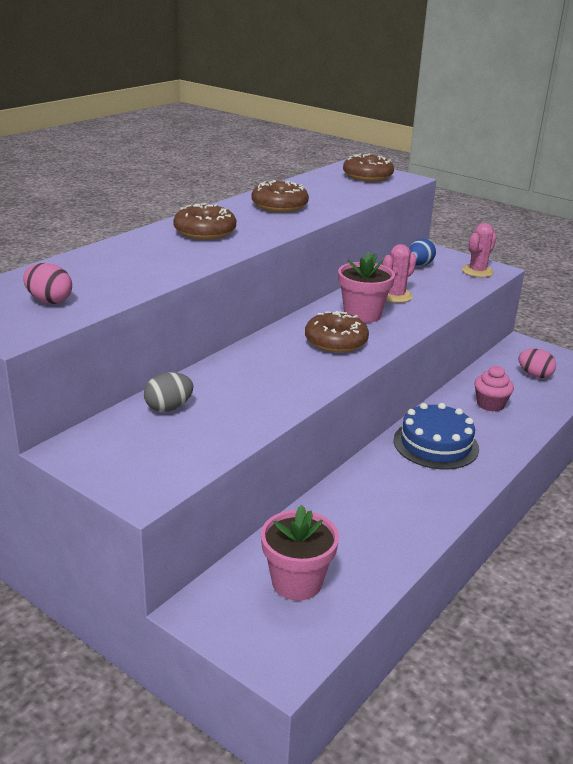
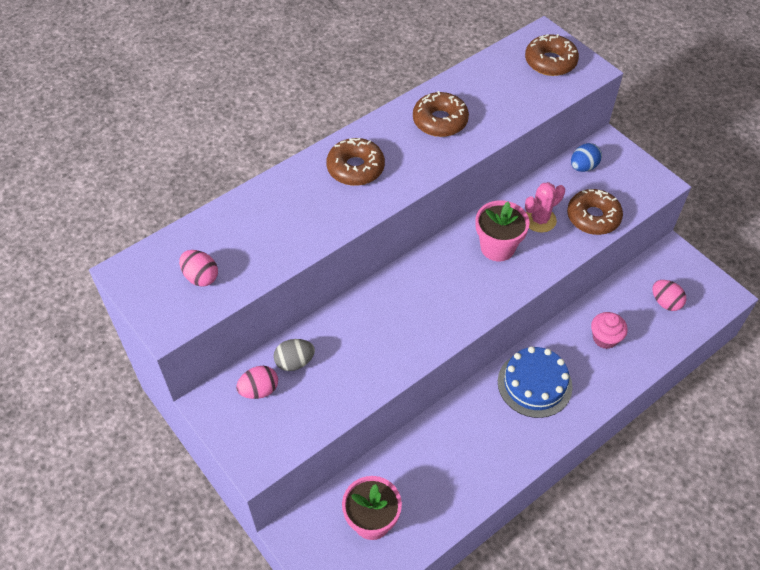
camera: 15 degrees right, 25 degrees up
brown donut [305,311,369,353] -> brown donut moved to [567,189,623,235]
pink cactus [462,223,497,277] -> none
none -> pink egg [236,366,278,399]

